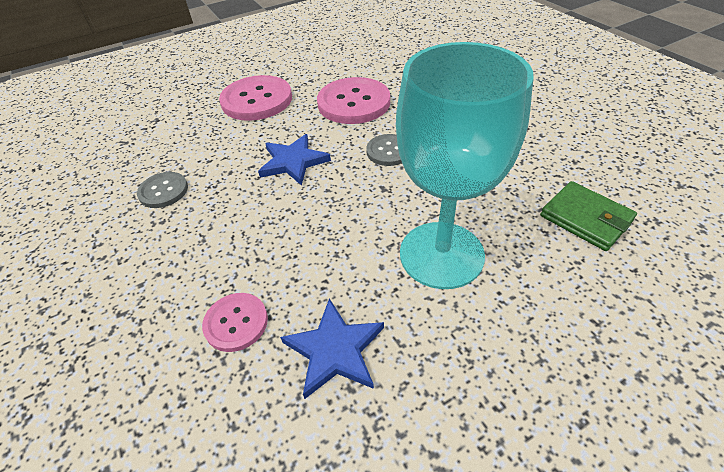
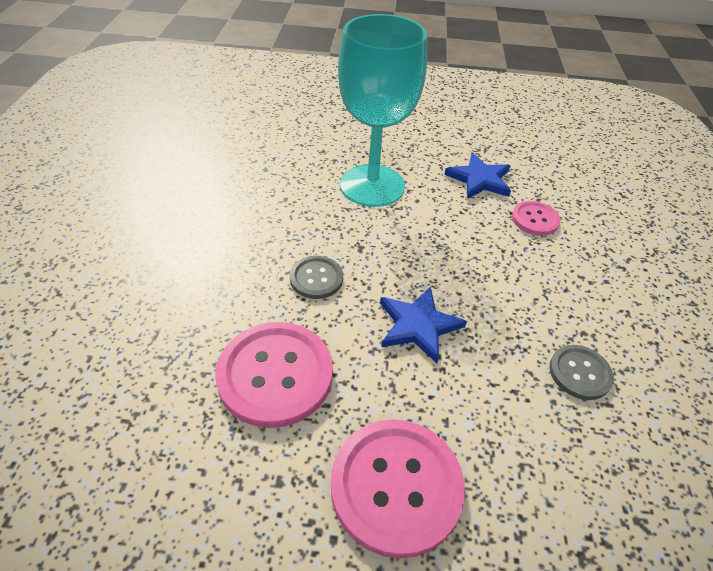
camera: 150 degrees left, 0 degrees up
green wallet [540,181,637,251] -> none

